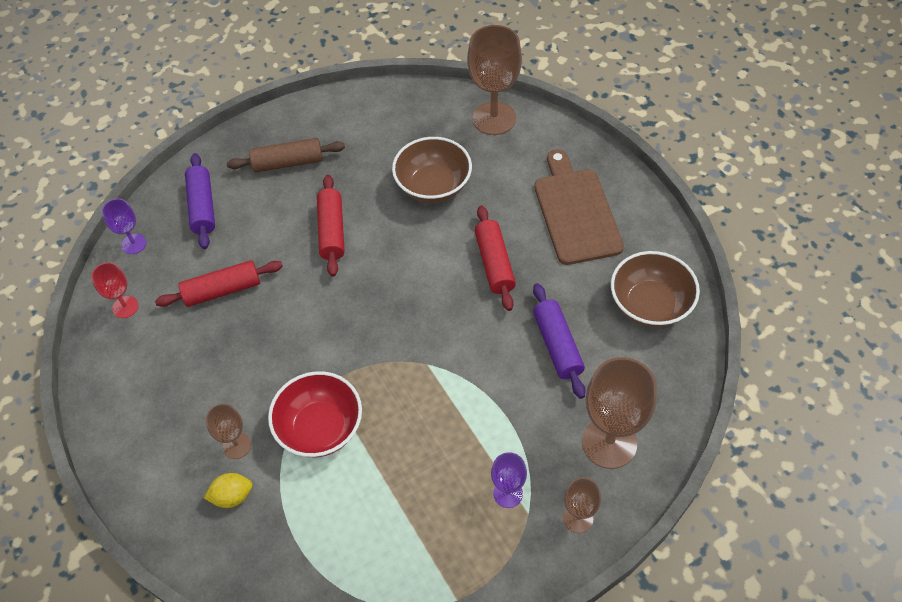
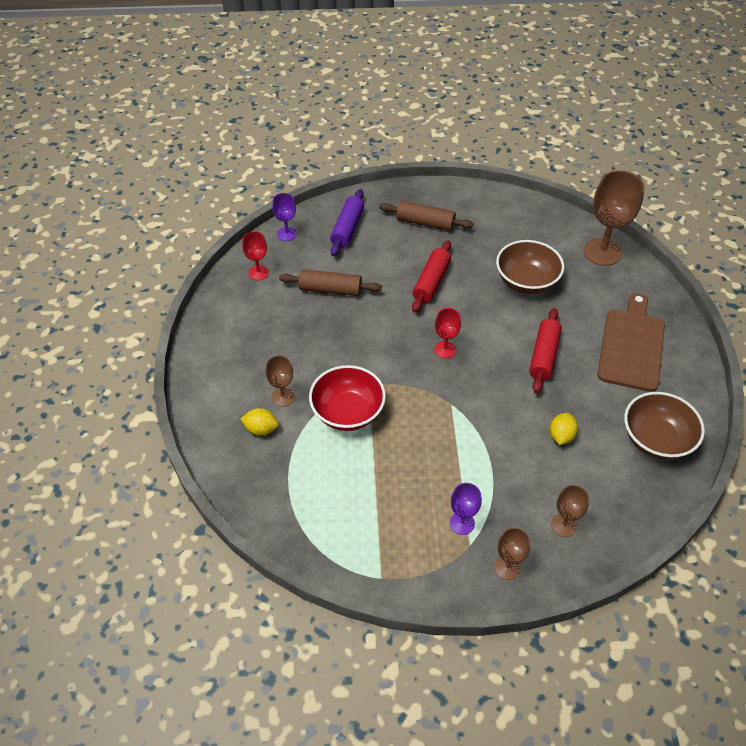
camera: 25 degrees right, 5 degrees down
red rolling pin [155,260,283,307] -> brown rolling pin [279,269,382,296]
purple rolling pin [533,283,586,399] -> yellow lemon [550,413,578,445]
brown goblet [582,357,657,469] -> brown goblet [551,485,589,537], size x0.53
none -> red goblet [434,308,461,359]

